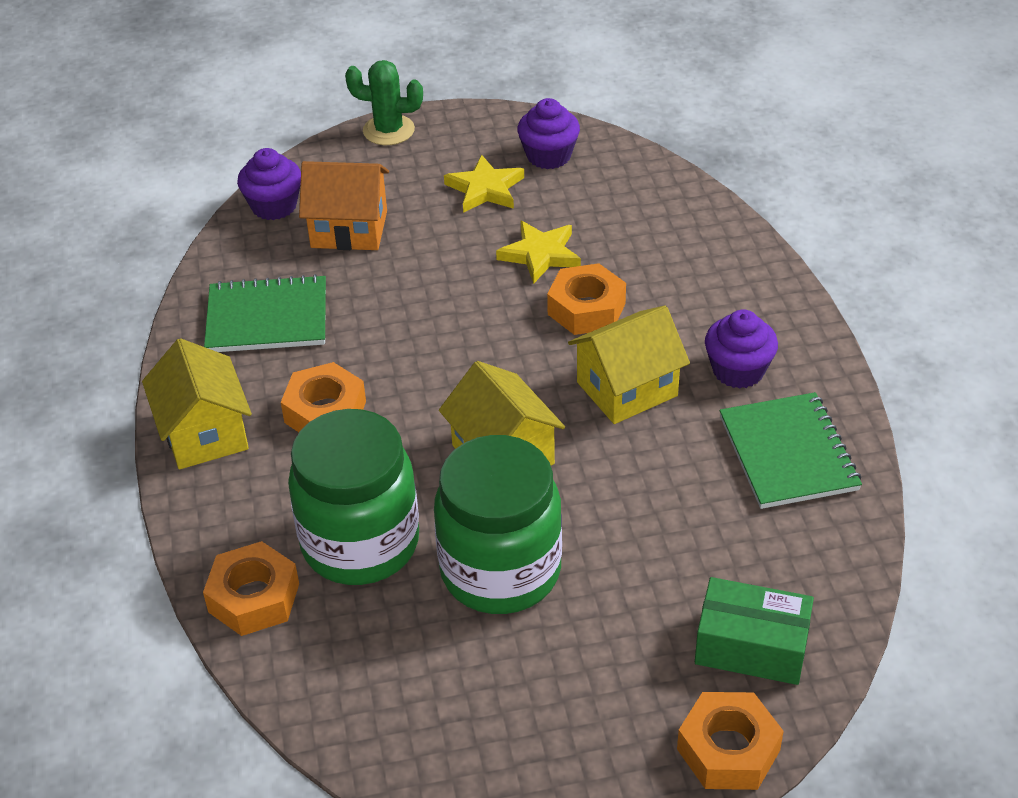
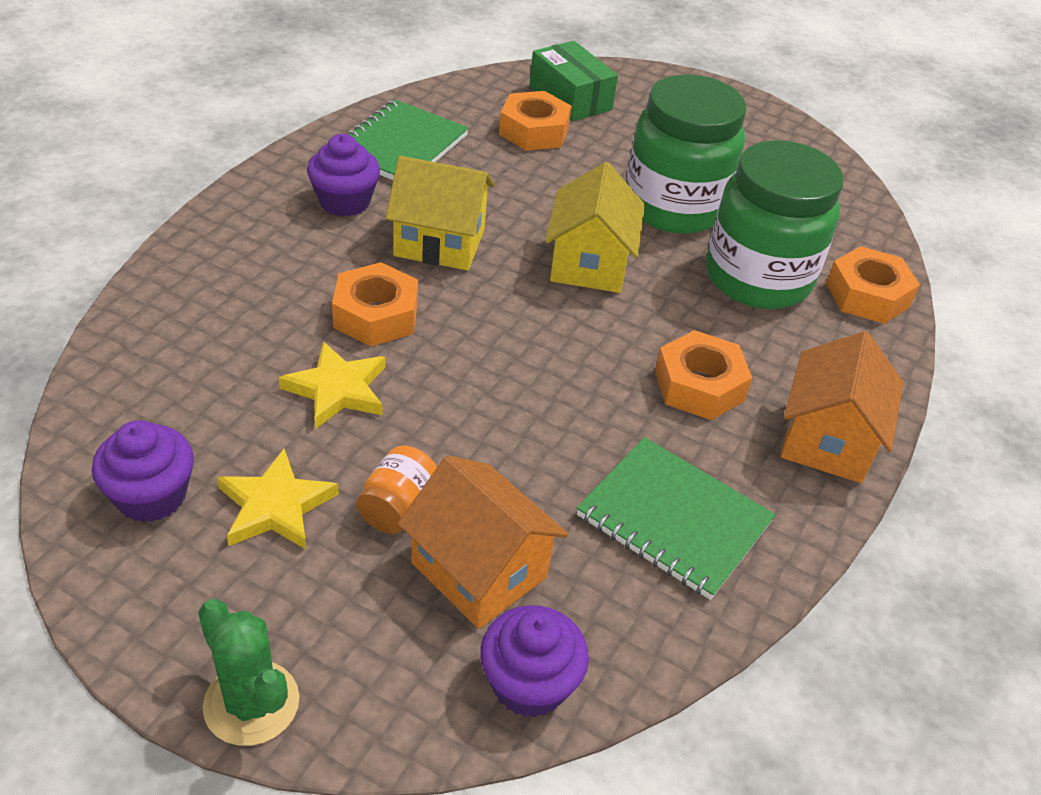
camera: 145 degrees left, 0 degrees up
yellow house [142,338,252,469] -> orange house [780,331,903,483]
orange nut [677,692,784,790] -> orange nut moved to [499,91,572,151]
none -> orange jar [356,446,437,534]

